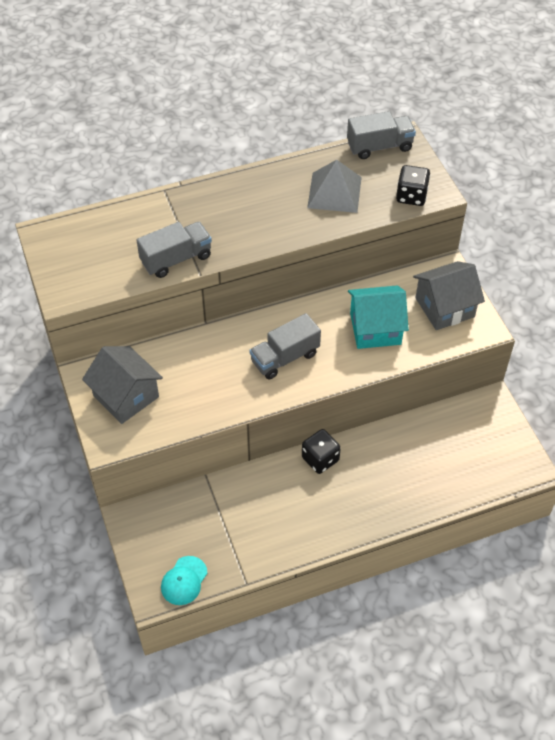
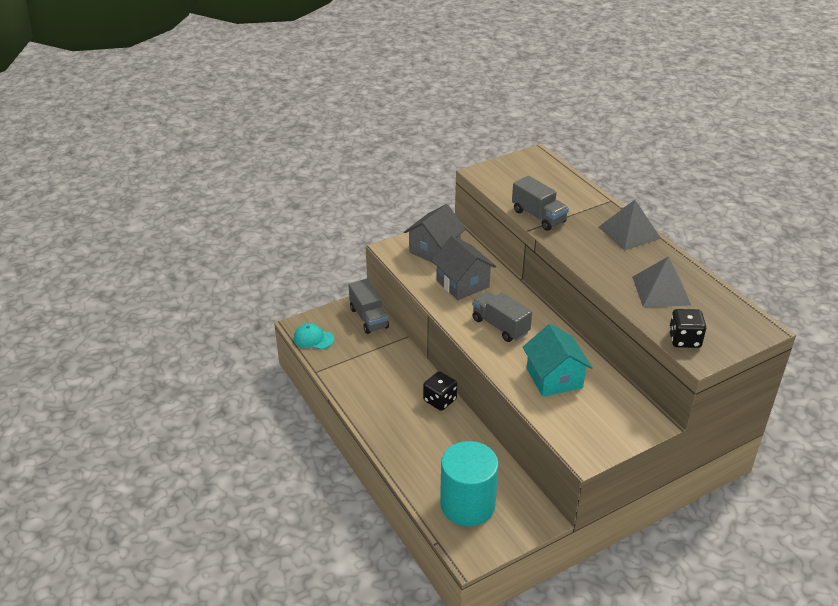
camera: 80 degrees right, 15 degrees down
grey truck [347,111,416,159] -> grey truck moved to [348,279,389,334]
grey house [413,261,485,330] -> grey house moved to [431,235,496,300]
none -> turquoise cylinder [440,441,499,526]
none -> grey pyramid [598,200,661,251]

